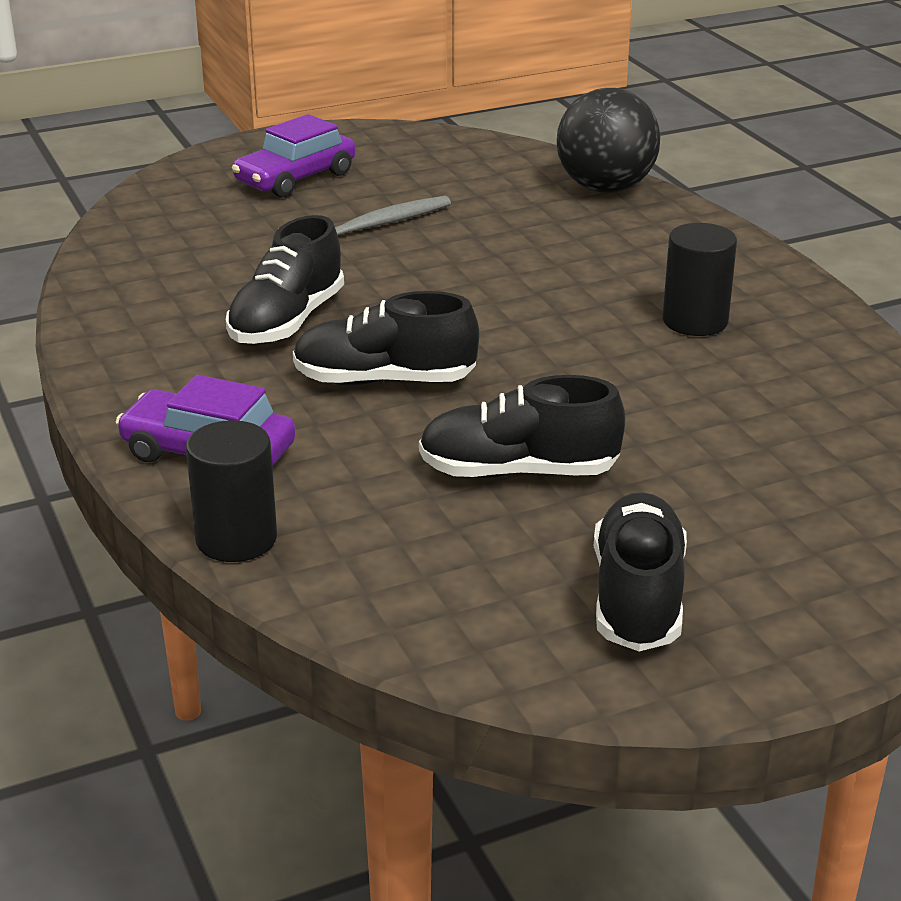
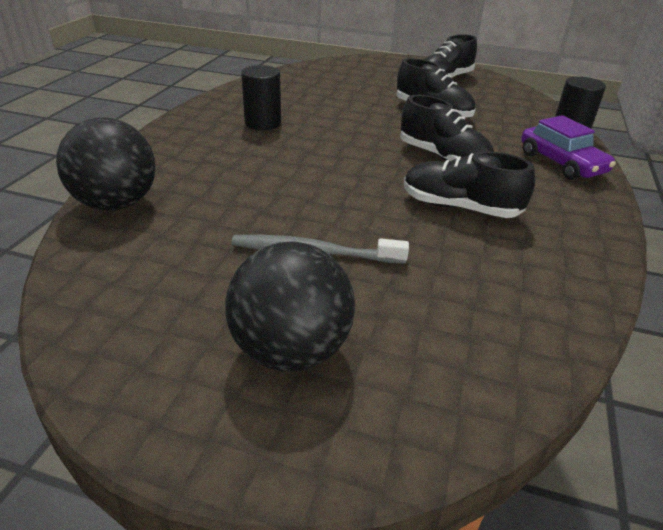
camera: 140 degrees left, 5 degrees up
black shoe [226,215,344,344] -> black shoe turned 135 degrees counterclockwise [404,151,535,218]
purple car [232,114,355,198] -> black ball [225,242,355,372]

